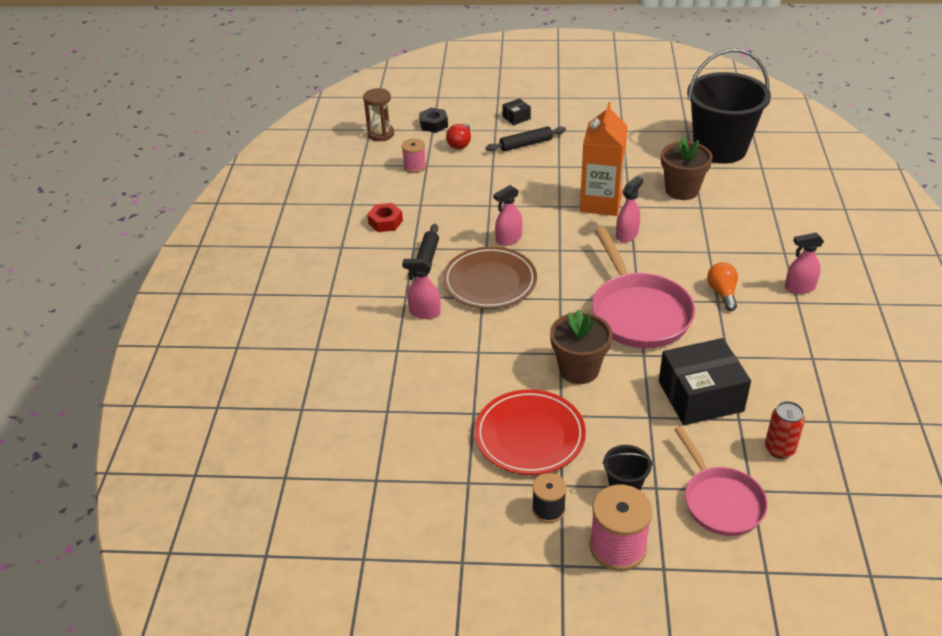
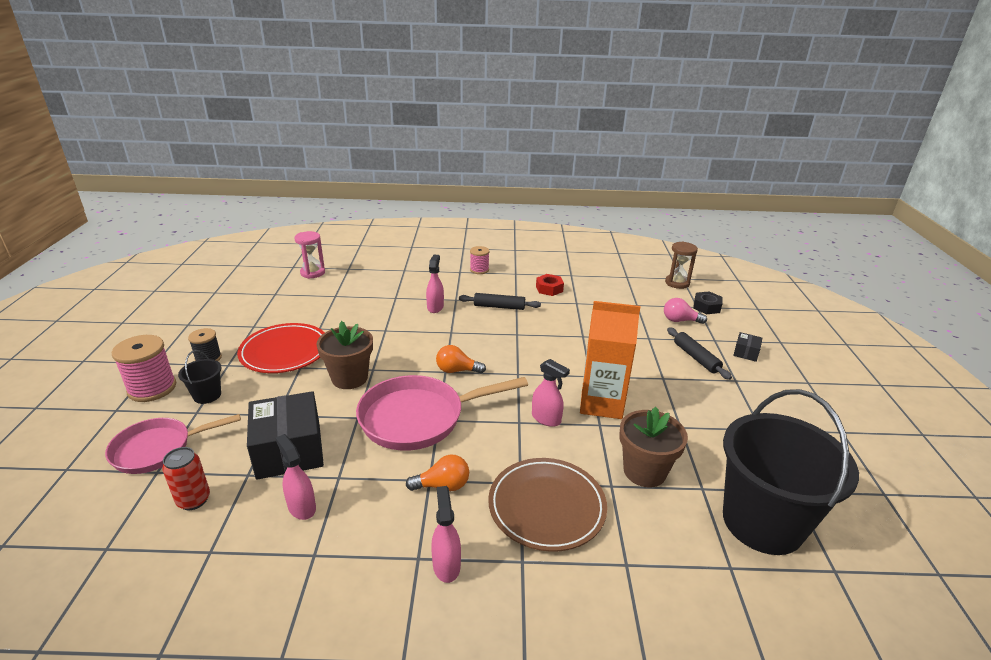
camera: 85 degrees right, 10 degrees down
pink spool [402,138,426,173] -> pink spool moved to [470,246,490,274]
brown plate [443,246,537,309] -> brown plate moved to [488,458,607,552]
red light bulb [446,123,471,149] -> pink light bulb [664,298,707,324]
pink spray bottle [493,185,523,246] -> pink spray bottle moved to [276,434,316,520]
black box [502,98,531,125] -> black box turned 60 degrees clockwise [733,332,762,362]
none -> pink hourglass [294,231,325,279]
none -> orange light bulb [436,345,486,374]

